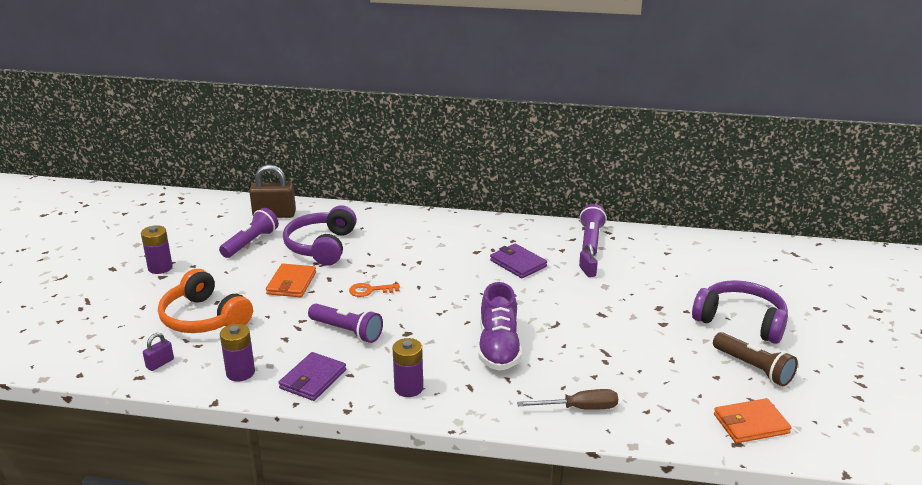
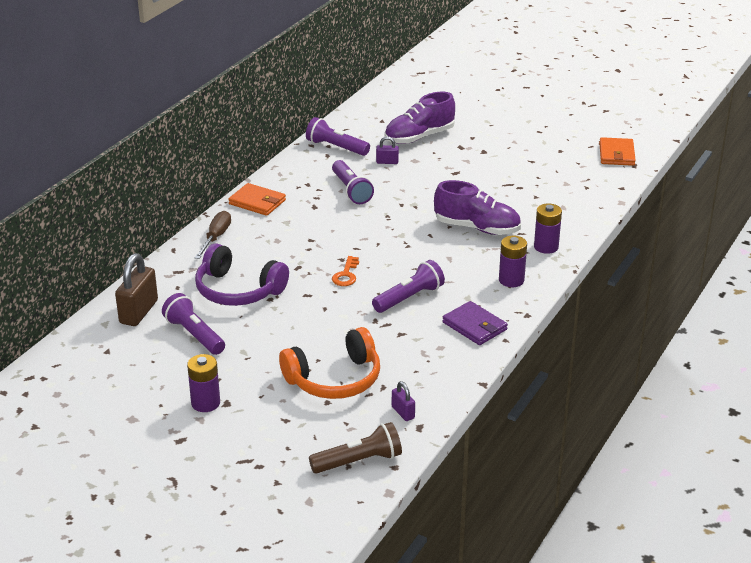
camera: 70 degrees left, 5 degrees up
purple battery [220,324,255,381] -> purple battery moved to [534,204,562,254]
orange wallet [266,264,316,297] -> orange wallet moved to [228,183,286,216]
purple wallet [490,243,547,278] -> purple flashlight [332,160,374,204]
brown screwdriver [517,389,618,410] -> brown screwdriver moved to [195,211,231,259]
purple headphones [692,280,788,344] -> none
brown flashlight [713,332,798,386] -> brown flashlight moved to [309,422,402,474]
none -> purple shoe [385,92,455,144]

